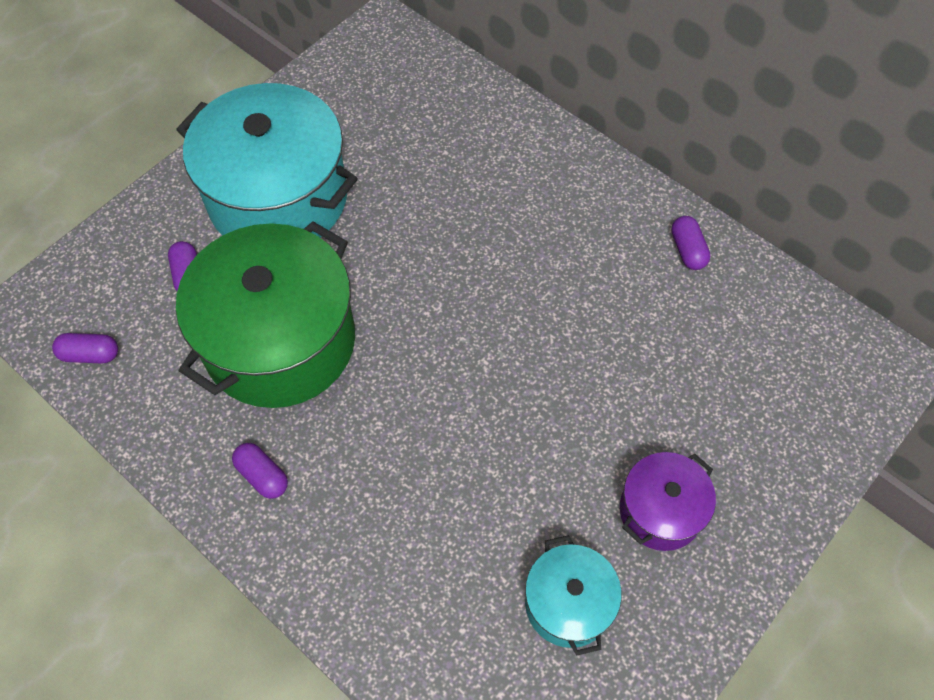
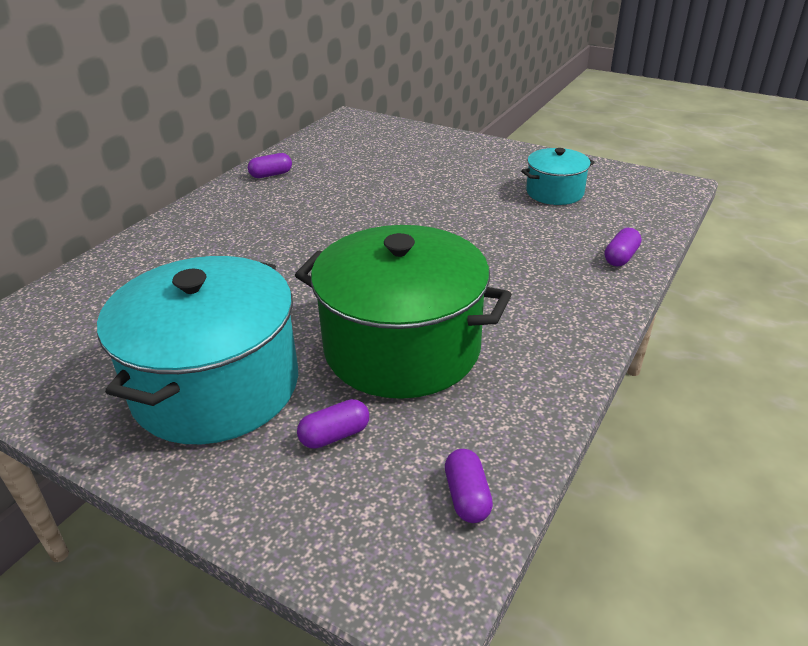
camera: 100 degrees left, 25 degrees down
purple capsule [232,443,288,499] -> purple capsule moved to [605,228,641,266]
purple pot [620,452,716,551] -> none

